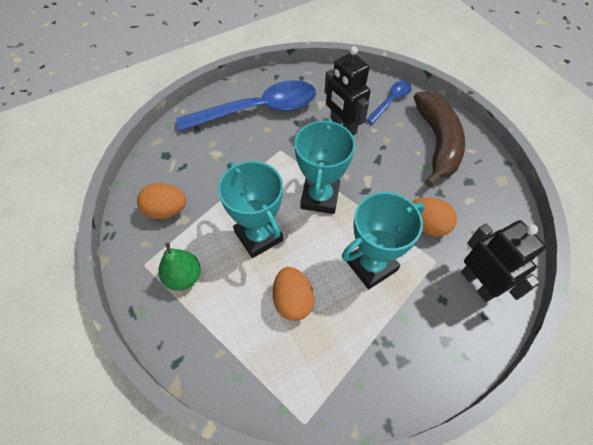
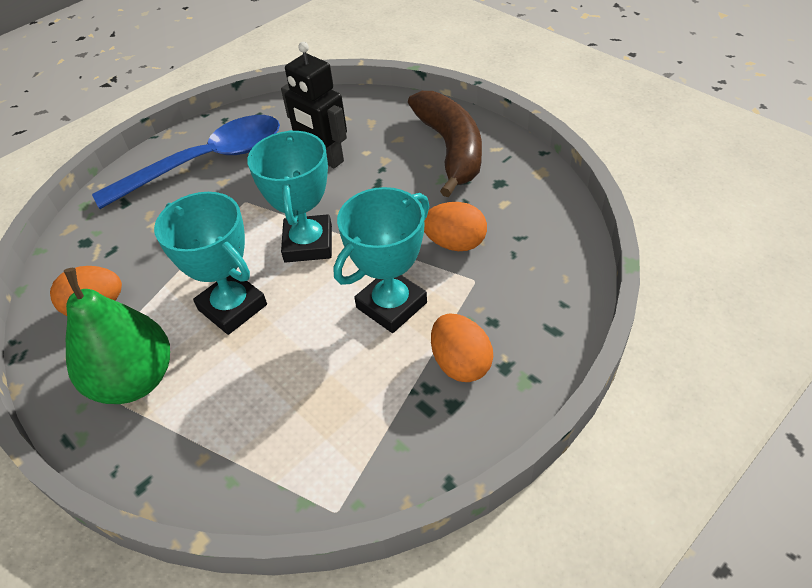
camera: 10 degrees left, 10 degrees down
green pear [158,242,201,291] -> green pear [64,268,170,404], size x1.65
orange egg [273,267,314,321] -> orange egg moved to [431,313,493,382]
blue spoon [366,81,412,124] -> none
black robot [461,220,546,302] -> none

